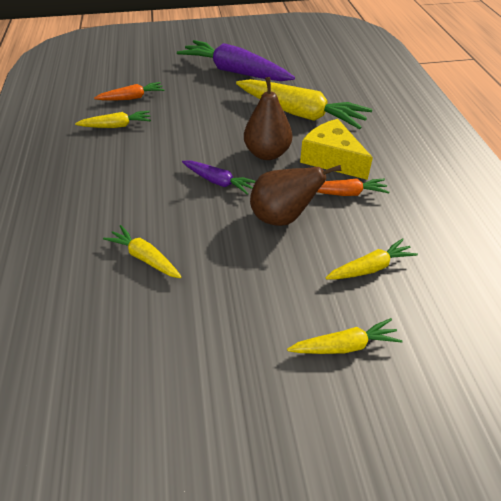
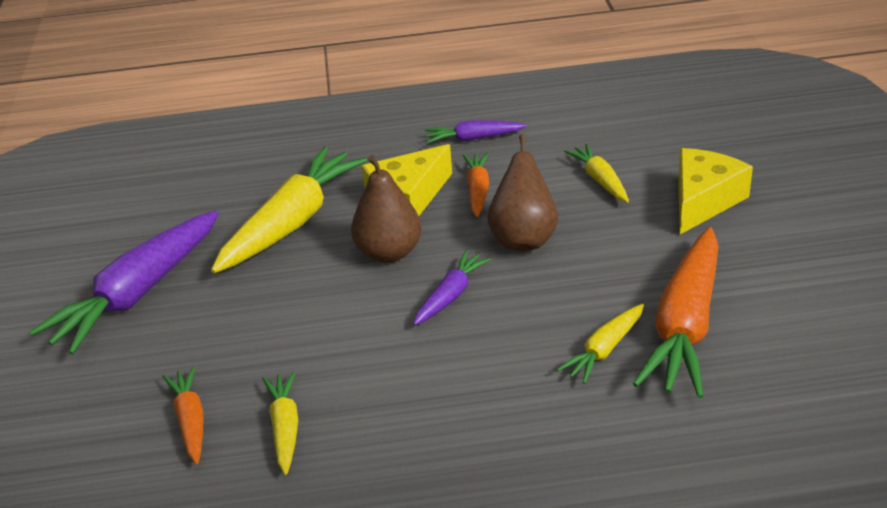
camera: 85 degrees left, 10 degrees down
yellow carrot [287,318,403,354] -> yellow cheese [678,148,753,234]
none -> purple carrot [425,120,527,143]
none -> orange carrot [633,227,719,398]

